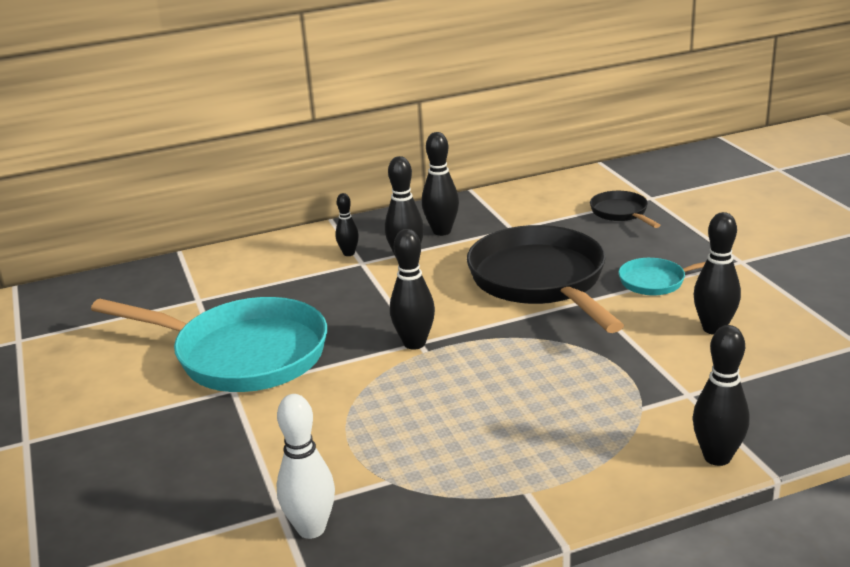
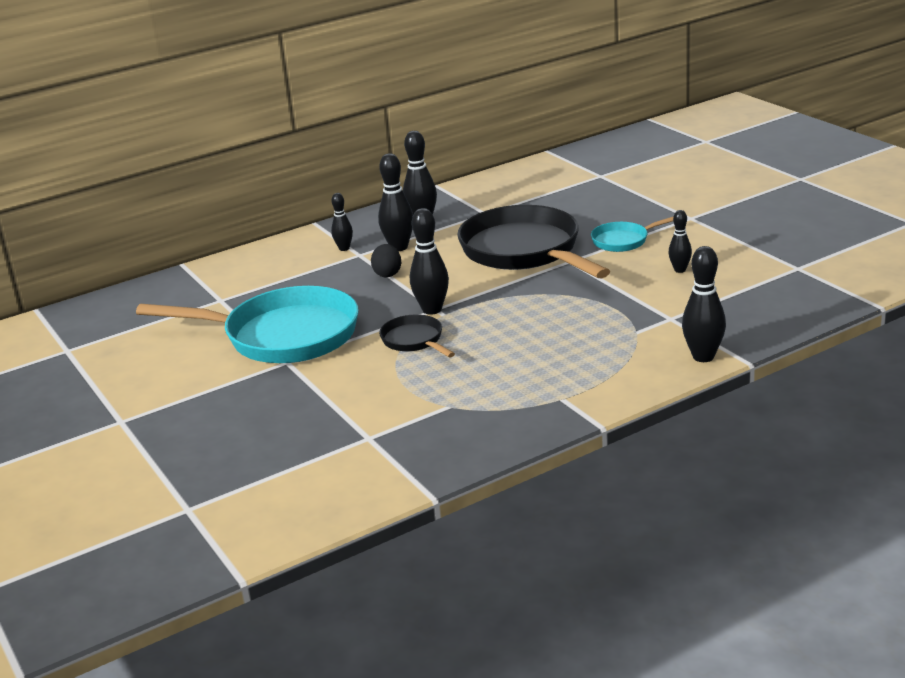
camera: 10 degrees left, 0 degrees up
white bowling pin [276,394,335,539] -> none
black pan [590,191,660,228] -> black pan moved to [379,314,455,357]
black bowling pin [693,212,741,335] -> black bowling pin [669,210,692,273], size x0.61
none -> black egg [371,244,401,277]

